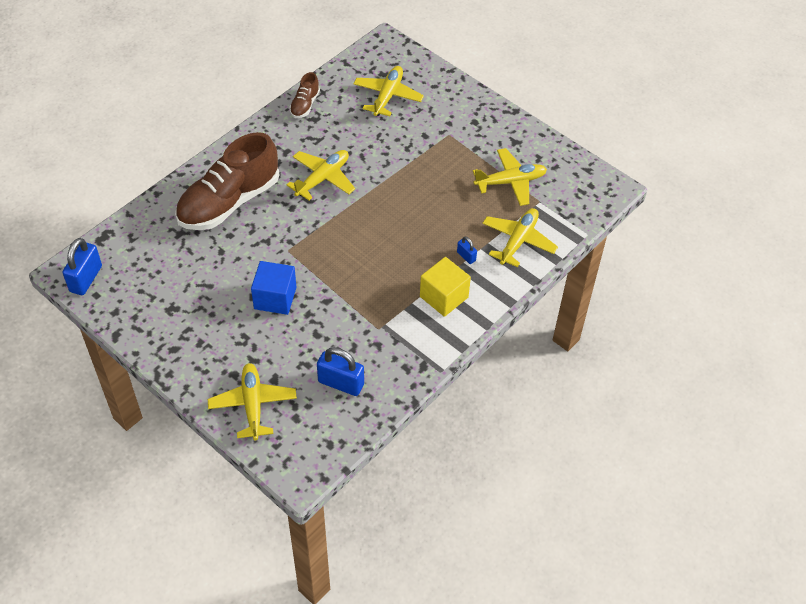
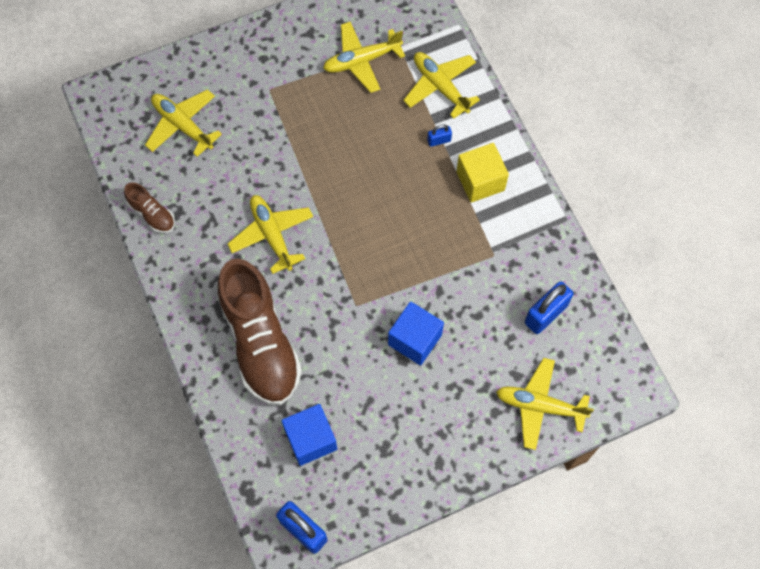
camera: 65 degrees left, 15 degrees up
yellow plane [473,148,547,206] -> yellow plane turned 120 degrees counterclockwise [323,21,405,93]
none -> blue cube [281,404,337,466]

